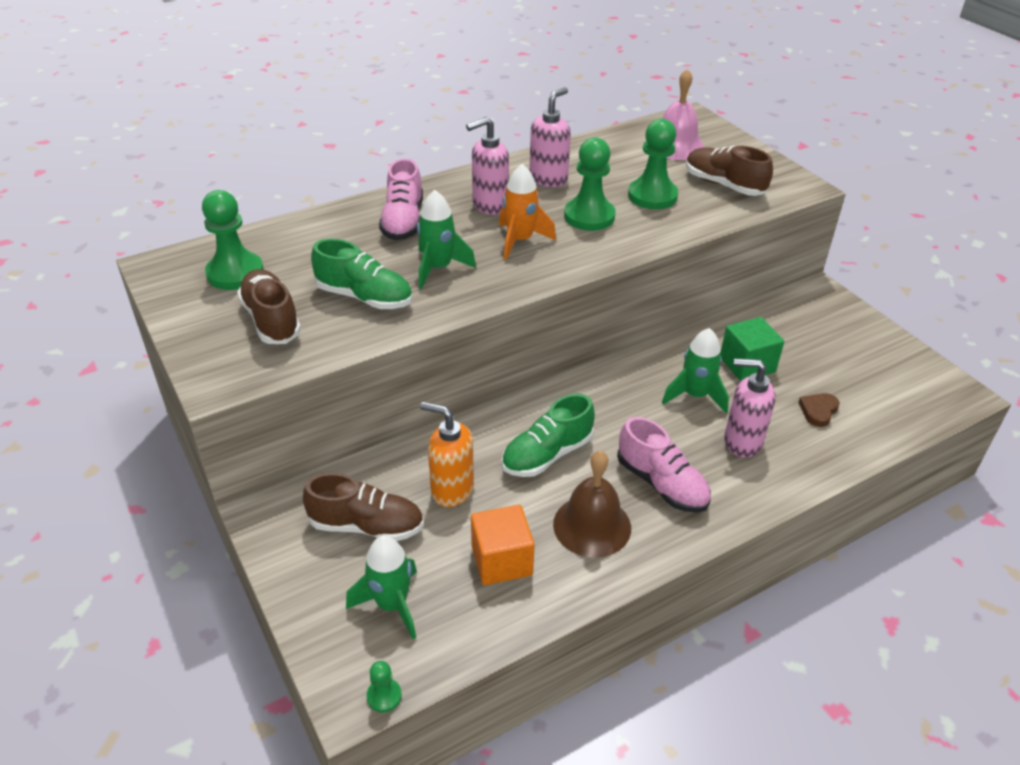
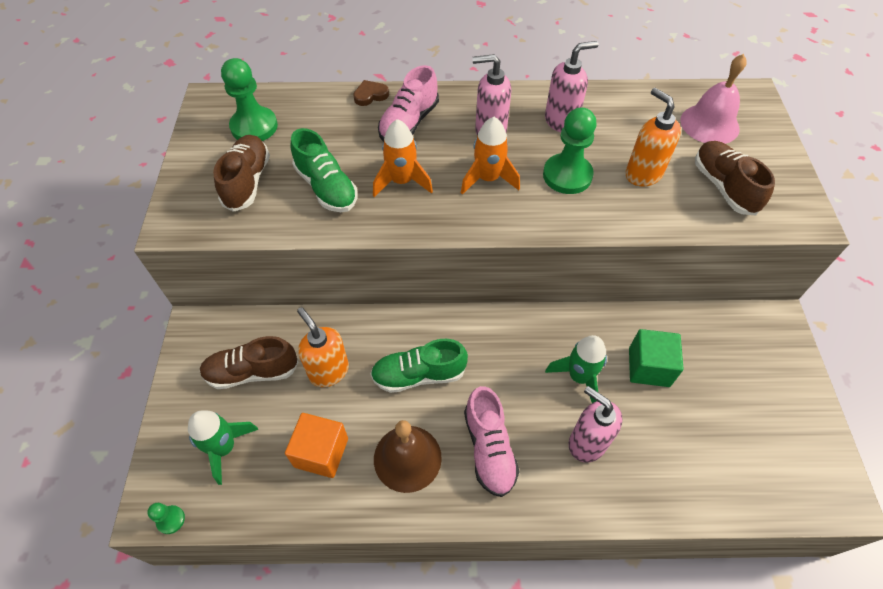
camera: 30 degrees right, 15 degrees up
brown shoe [303,473,424,541] -> brown shoe turned 135 degrees clockwise [200,336,298,389]
green rocket [417,190,476,289] -> orange rocket [373,119,433,197]
green pawn [628,119,678,209] -> orange soap dispenser [625,88,681,187]
brown heart [798,393,840,427] -> brown heart moved to [353,80,389,106]

